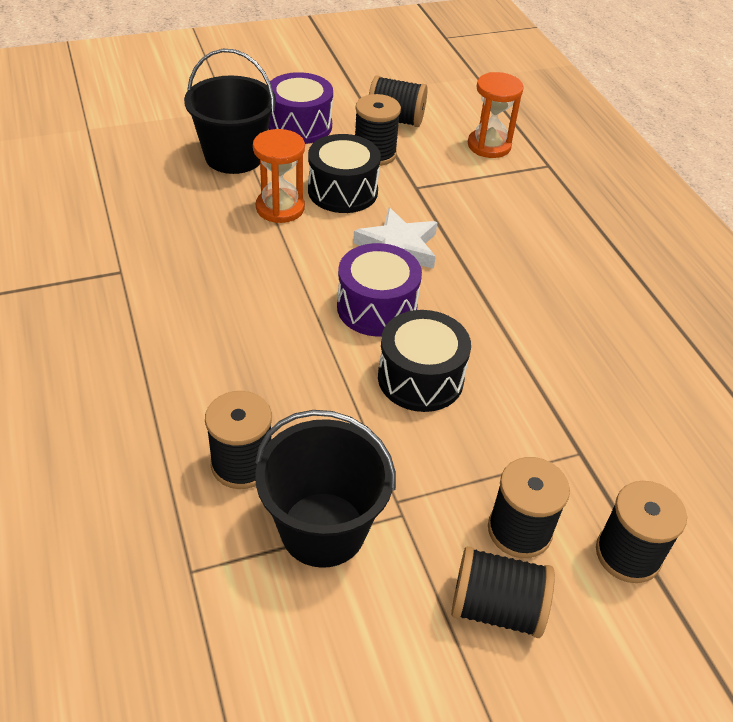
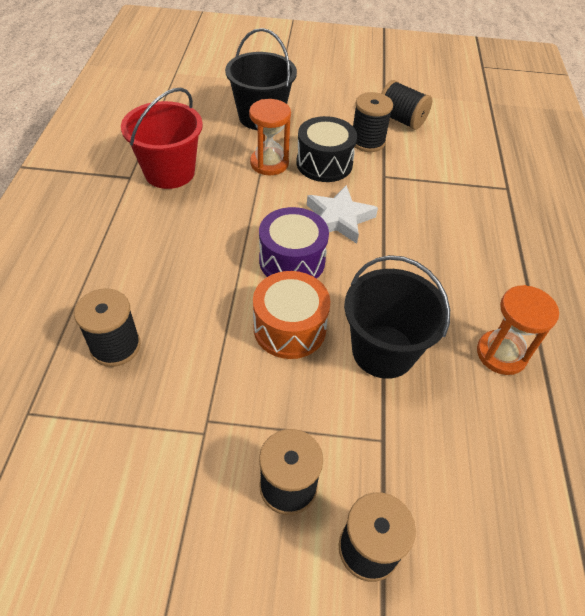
camera: 25 degrees right, 5 degrees up
black bucket [255,410,396,568] -> black bucket moved to [344,255,450,379]
purple drum [268,72,333,144] -> none
black drum [378,310,471,412] -> orange drum [253,271,330,359]
black spool [451,546,555,638] -> none
orange hourglass [468,72,524,158] -> orange hourglass moved to [477,285,559,375]
none -> red bucket [121,88,203,189]

